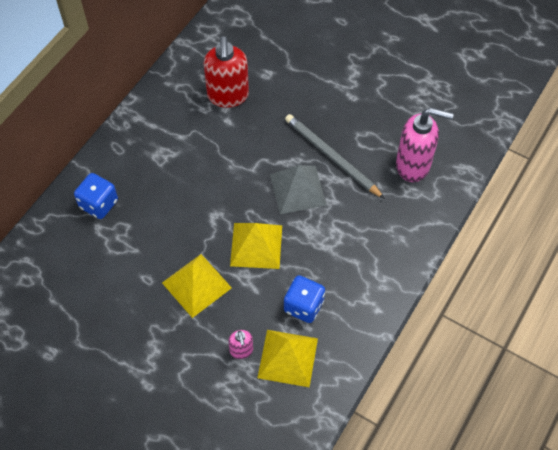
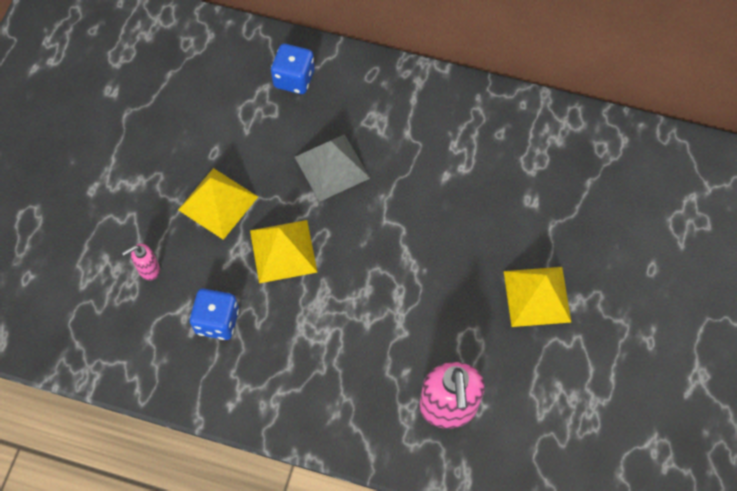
camera: 75 degrees right, 5 degrees up
red soap dispenser [203,36,249,108] -> none
yellow pyramid [257,330,318,387] -> yellow pyramid moved to [504,267,571,327]
grey pyramid [270,165,326,214] -> grey pyramid moved to [295,134,370,202]
grey pencil [285,114,385,199] -> none

